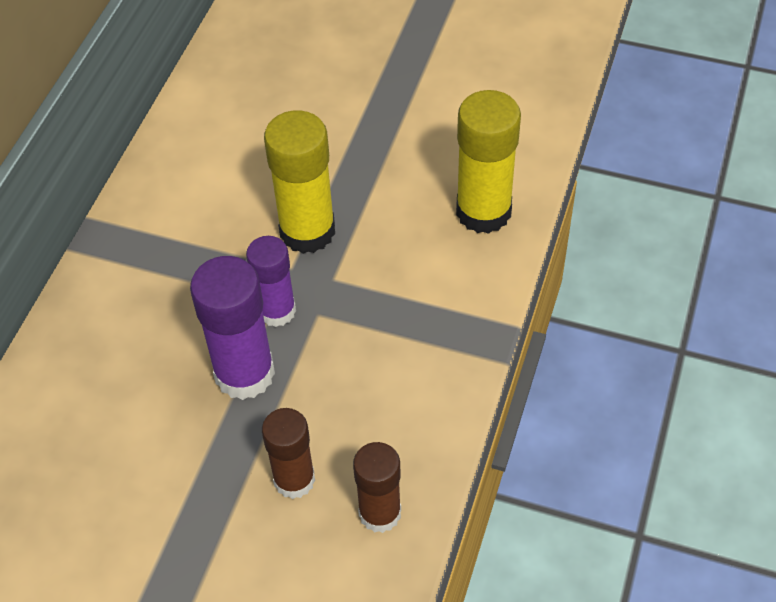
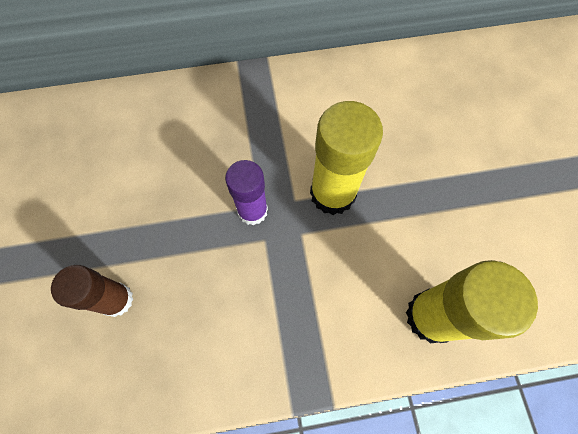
camera: 60 degrees right, 15 degrees up
purple glue stick [190,256,275,400] -> none
brown glue stick [353,442,401,533] -> none

